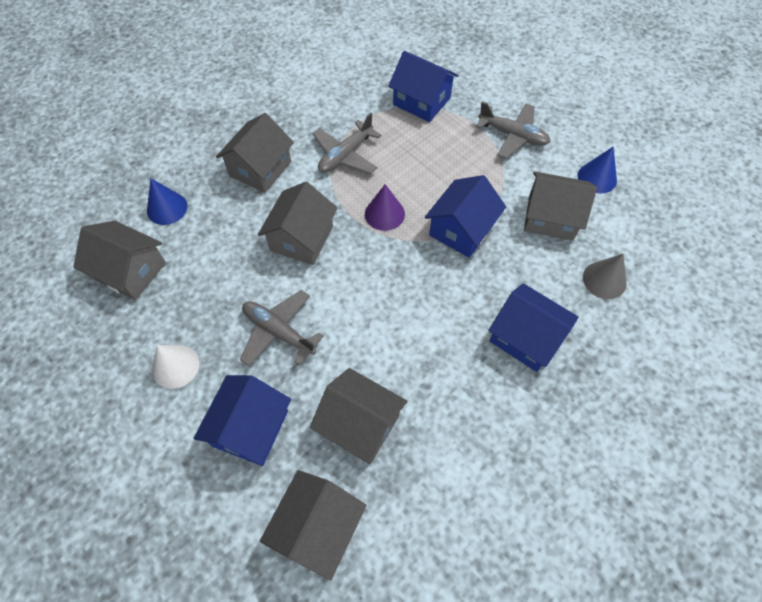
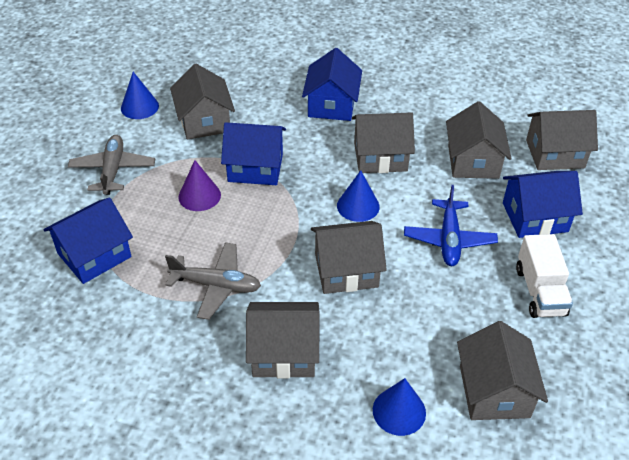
camera: 120 degrees left, 15 degrees down
white cone [152,345,199,389] -> white truck [516,234,573,318]
grey plane [240,290,323,367] -> blue plane [404,185,498,266]
purple cone [365,184,405,231] -> purple cone moved to [178,160,221,211]
blue house [388,51,459,122] -> blue house turned 45 degrees clockwise [43,197,133,284]
grey cone [583,254,626,299] -> none
none -> blue cone [337,170,380,222]
none -> grey house [352,112,415,173]

